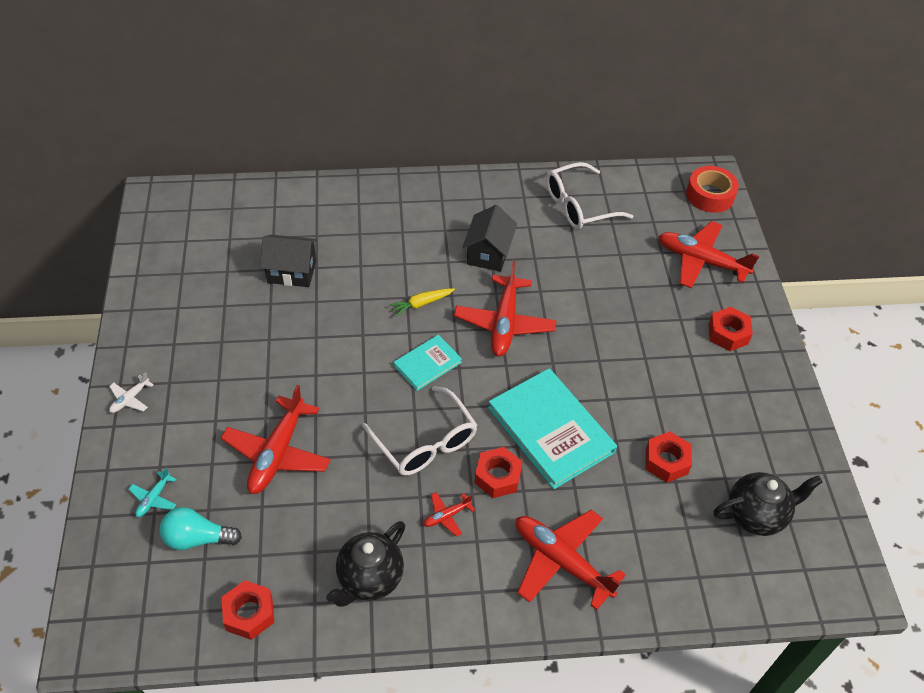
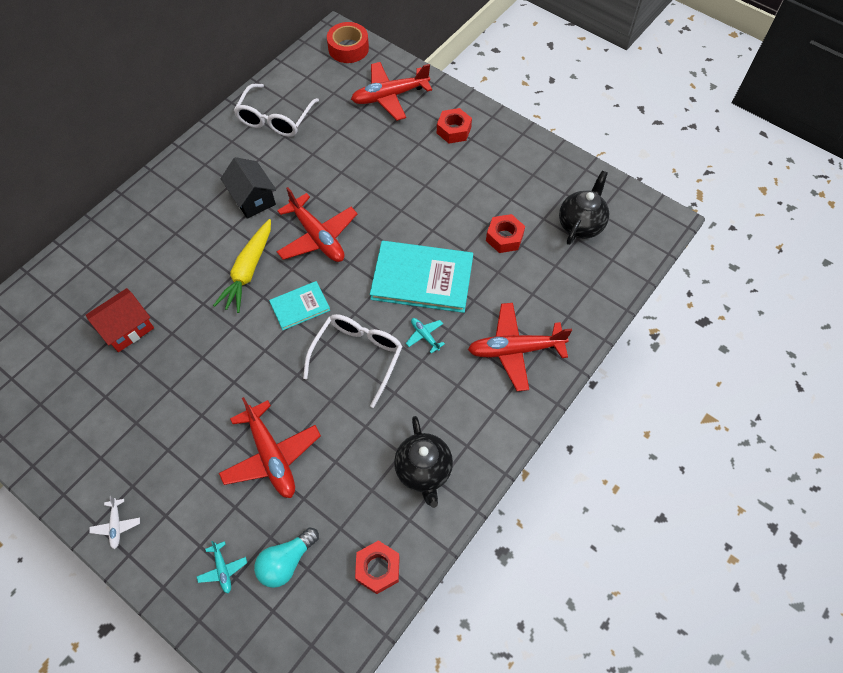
camera: 45 degrees left, 10 degrees up
black house [260,235,317,287] -> red house [86,288,154,352]
white glasses [362,386,477,476] -> white glasses turned 75 degrees counterclockwise [303,314,403,408]
yellow carrot [389,288,455,317] -> yellow carrot [213,219,271,313], size x1.76
turquoise book [393,335,462,391] -> turquoise book turned 60 degrees clockwise [269,281,330,330]
red plane [424,492,475,537] -> none
red nut [475,447,523,498] -> turquoise plane [406,318,445,354]

